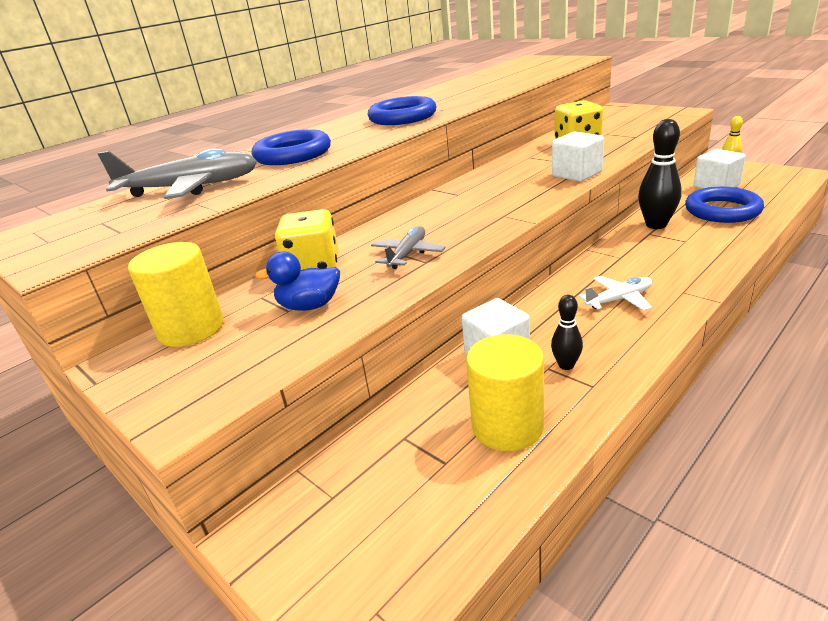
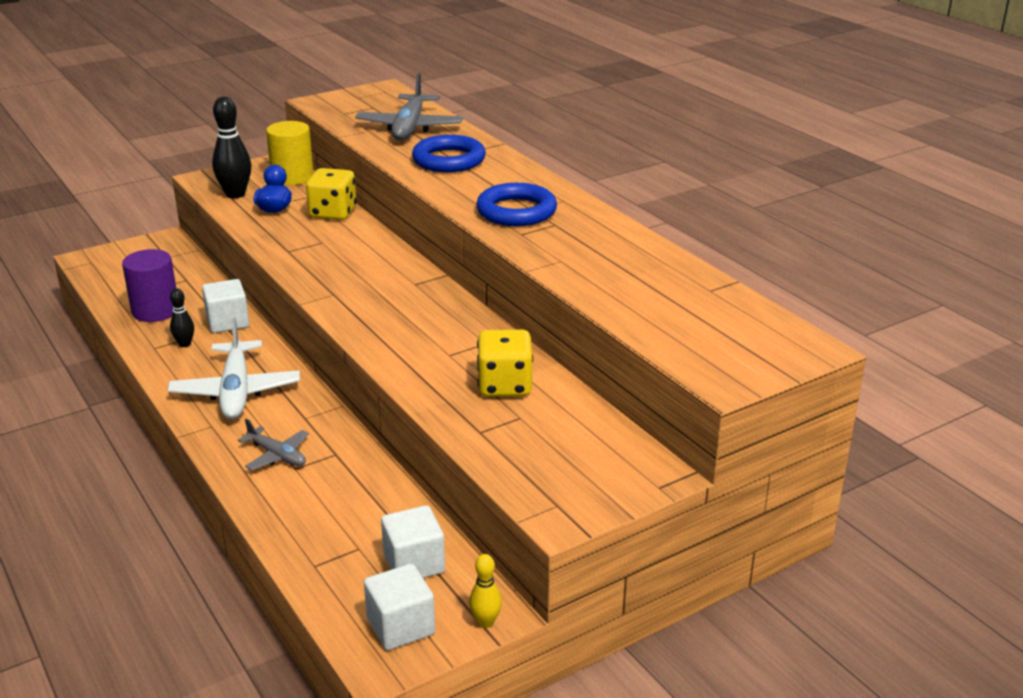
camera: 100 degrees right, 0 degrees up
grey plane [371,226,446,269] -> grey plane moved to [238,419,309,470]
yellow cylinder [466,335,544,451] -> purple cylinder [122,249,176,322]
white cube [552,132,604,182] -> white cube moved to [364,563,435,650]
white plane [579,276,652,311] -> white plane [168,318,300,419], size x1.80
black bowling pin [638,119,682,229] -> black bowling pin moved to [212,97,251,198]
blue ring [685,187,764,223] -> none

